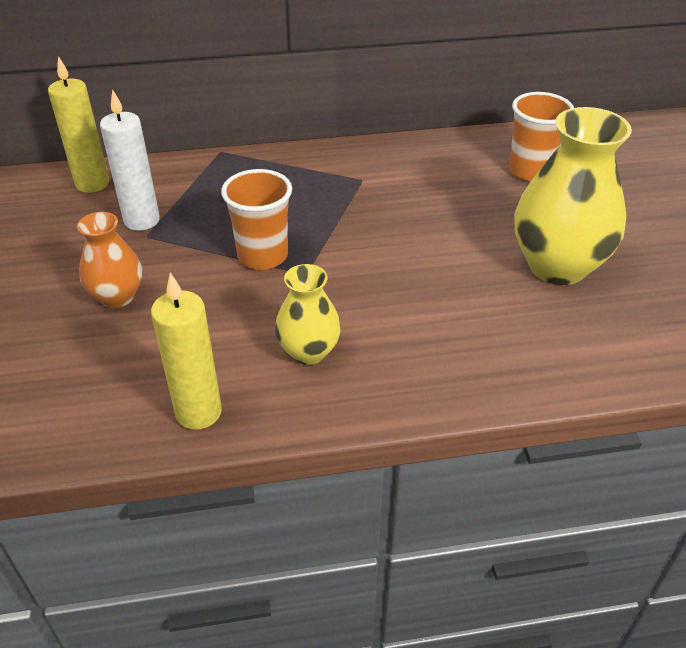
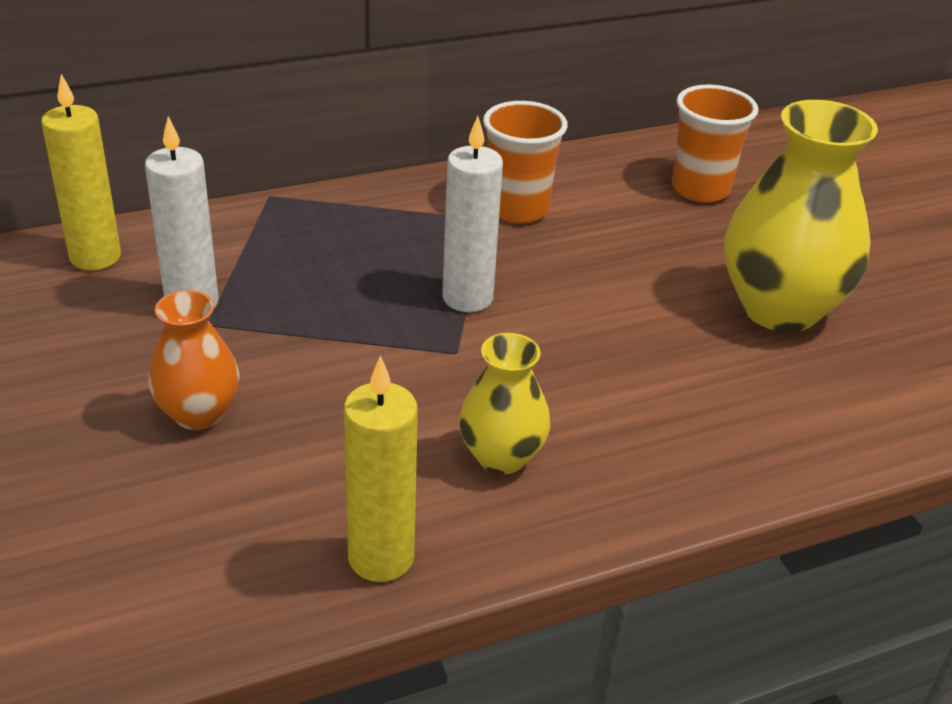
camera: 15 degrees left, 5 degrees down
orange cup [221,169,292,270] -> orange cup moved to [483,101,568,224]
none -> white candle [442,116,503,312]

